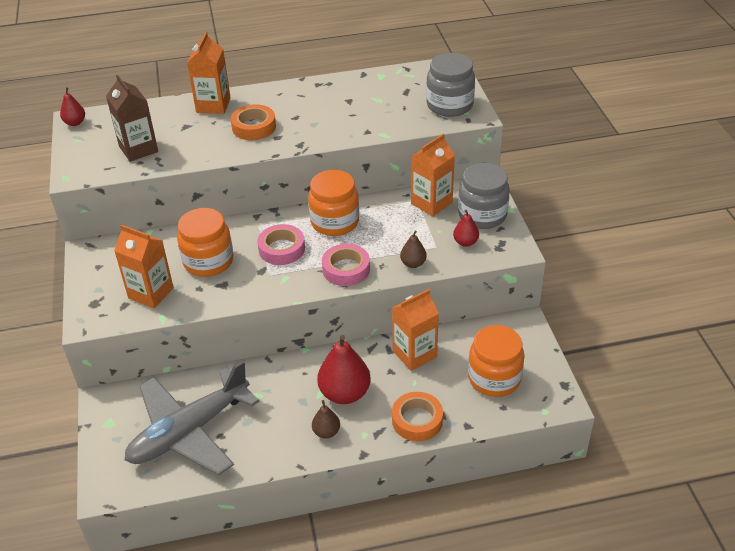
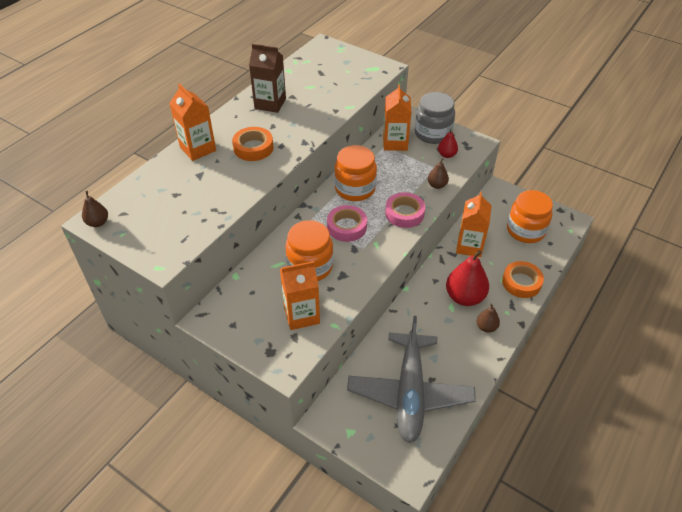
camera: 45 degrees left, 5 degrees up
red pear [60,87,85,126] -> brown pear [82,191,108,227]
brown carton [106,75,158,162] -> brown carton moved to [249,44,286,113]
grey jar [426,53,475,117] -> none

